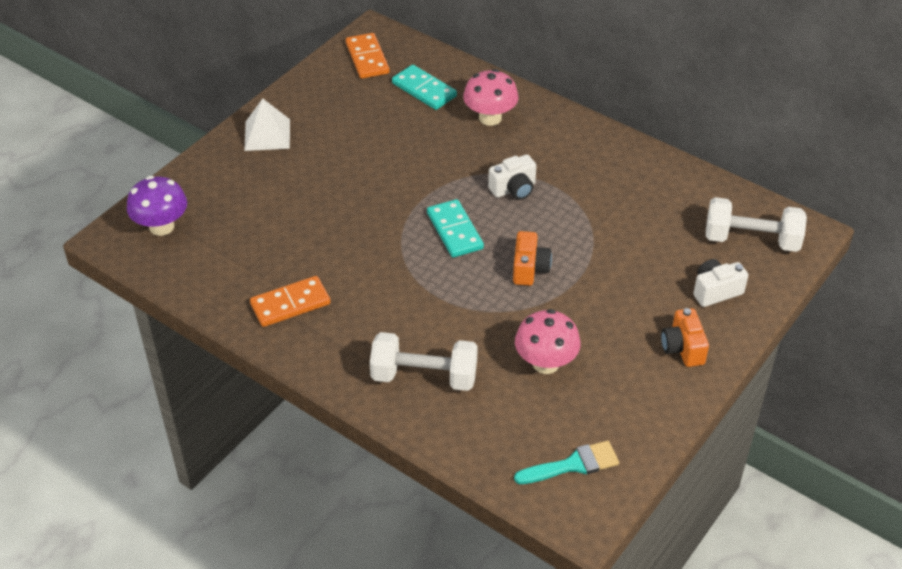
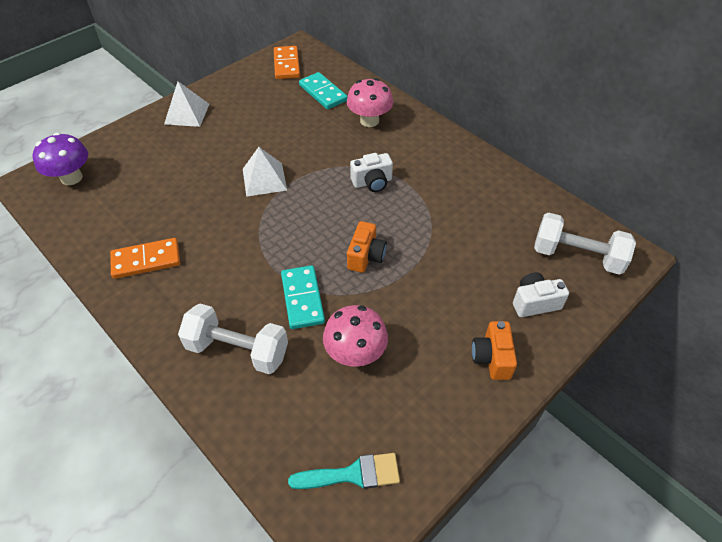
camera: 10 degrees right, 5 degrees up
turquoise domino [427,199,484,258] -> turquoise domino moved to [281,265,325,329]
none -> white pyramid [243,147,287,197]

